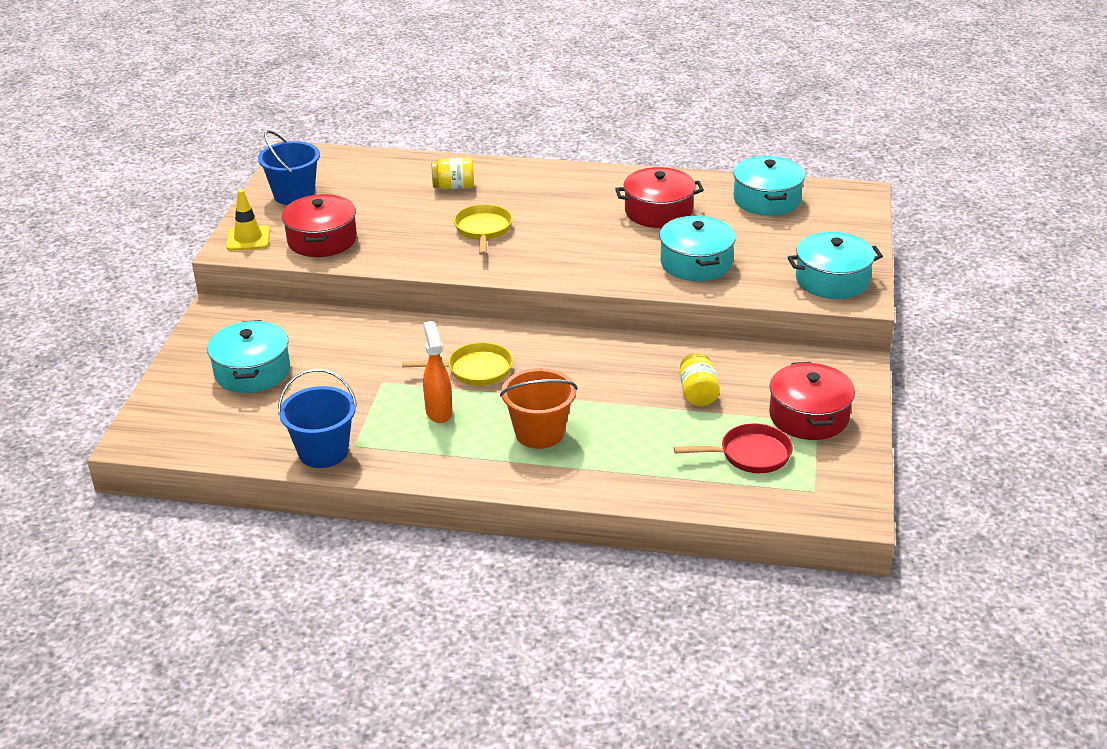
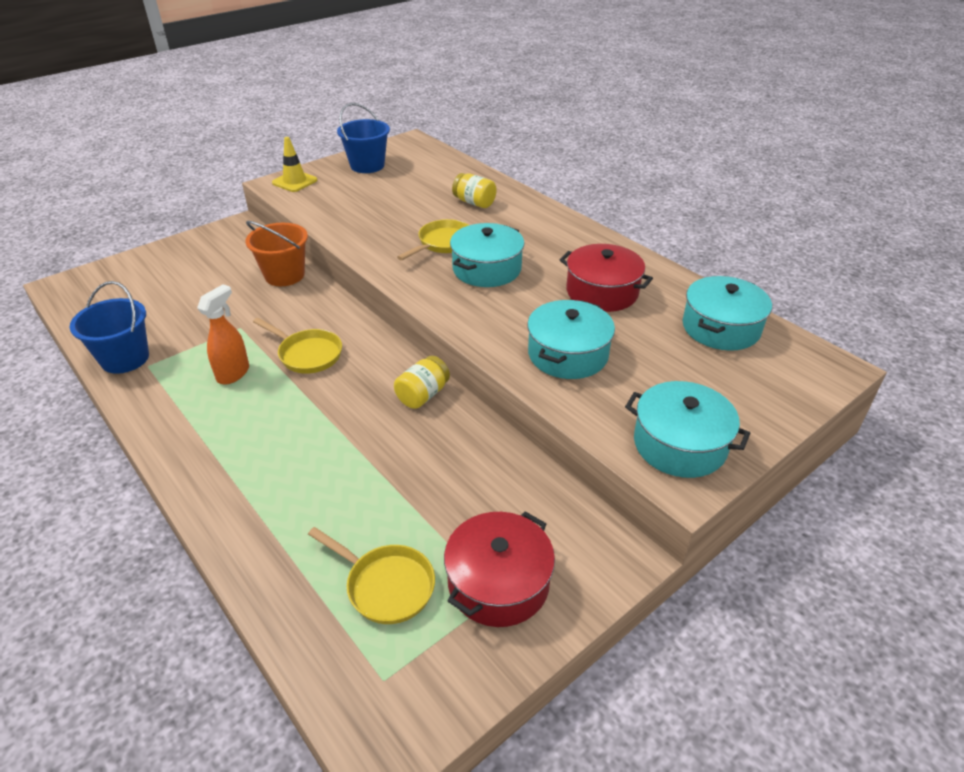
camera: 40 degrees right, 5 degrees up
turquoise pot [207,320,290,393] -> turquoise pot moved to [450,223,525,287]
red pot [282,194,357,257] -> none
orange bucket [500,368,577,449] -> orange bucket moved to [245,221,308,286]
red pan [674,423,793,473] -> yellow pan [308,527,435,624]
yellow jar [679,353,720,406] -> yellow jar moved to [394,356,450,409]

